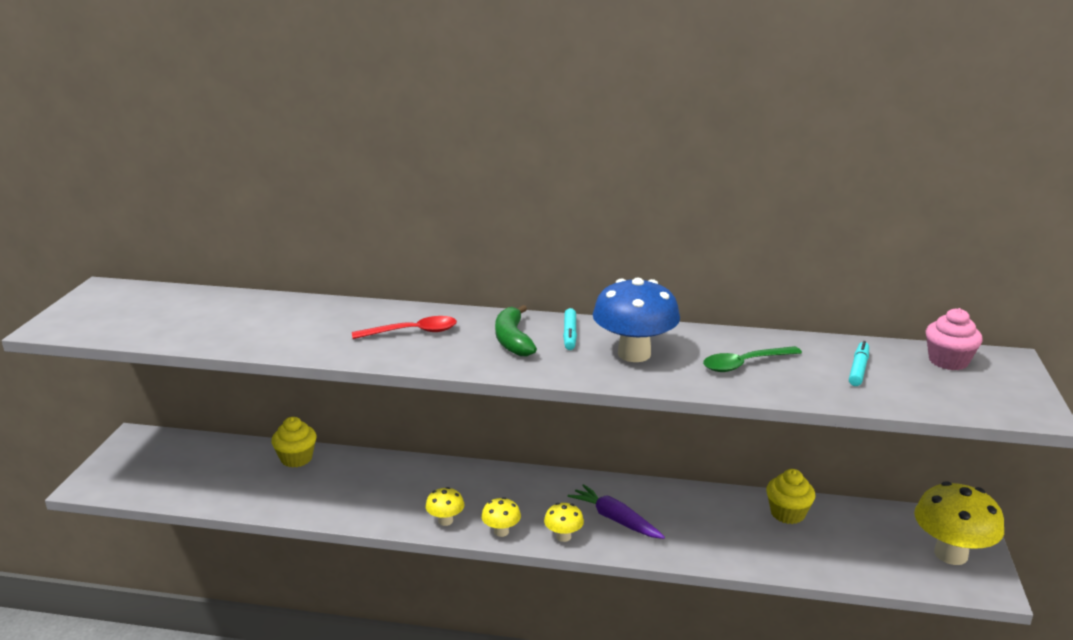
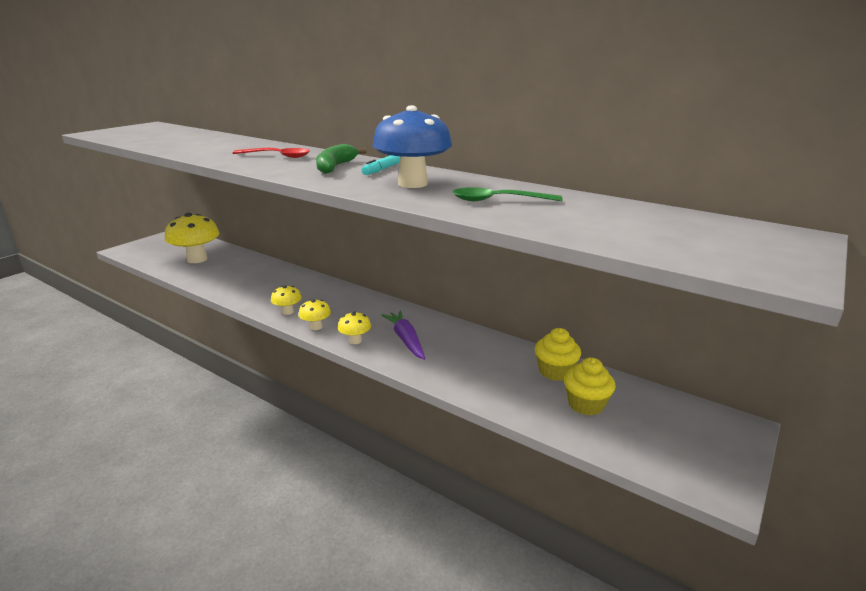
camera: 25 degrees right, 0 degrees up
yellow cupcake [272,417,317,468] -> yellow cupcake moved to [564,357,616,415]
turquoise marker [849,341,869,386] -> none
yellow mushroom [914,481,1004,565] -> yellow mushroom moved to [165,213,220,263]
pink cupcake [926,308,983,370] -> none

